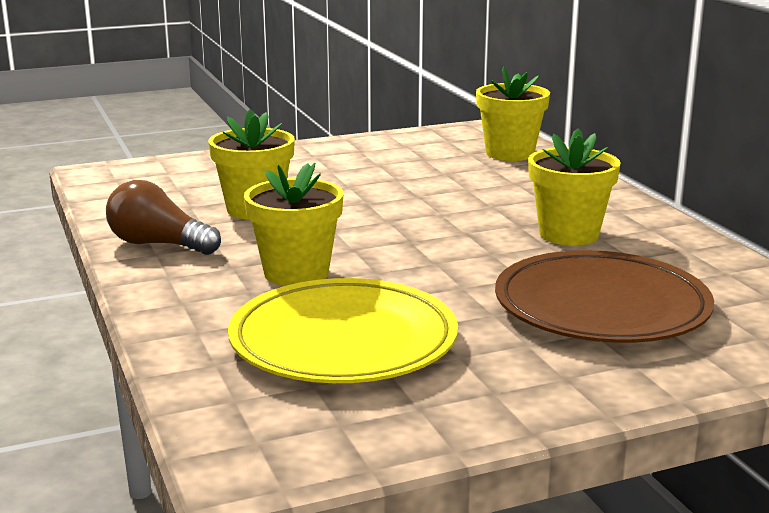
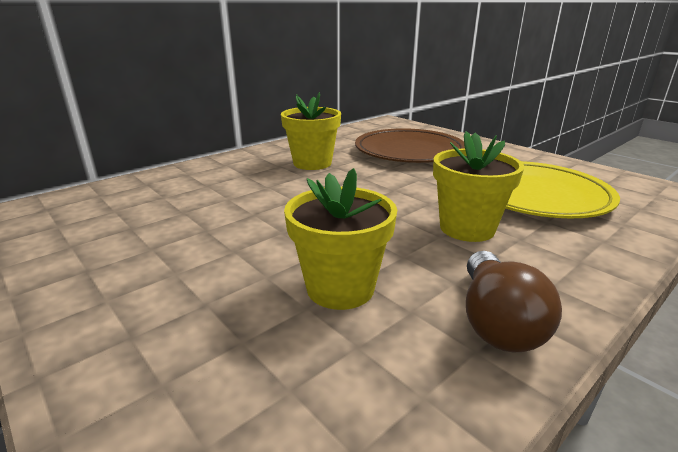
camera: 110 degrees left, 5 degrees up
yellow flower pot [476,66,550,161] -> none

